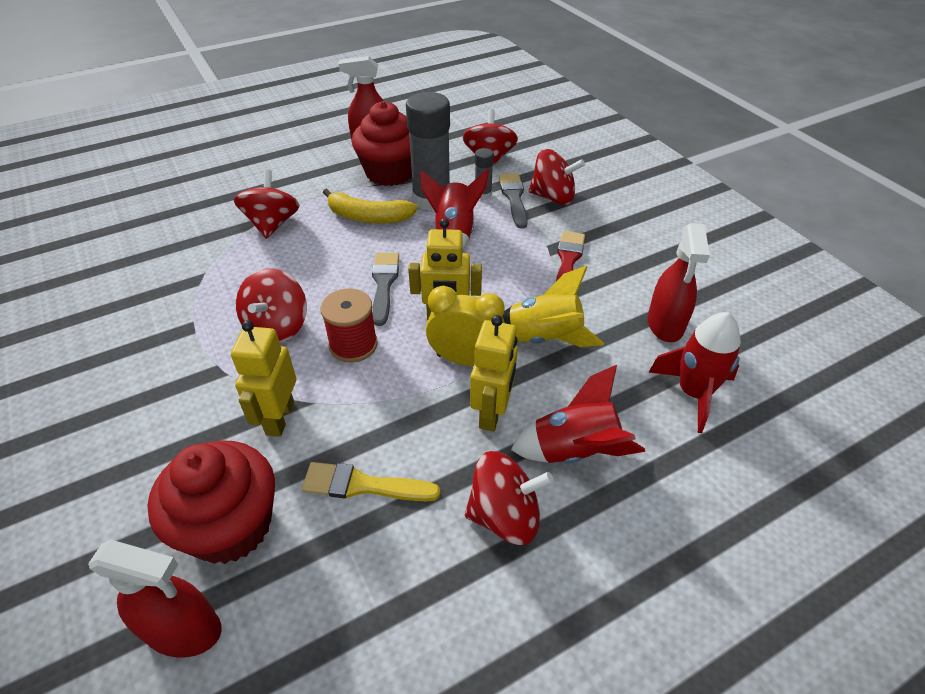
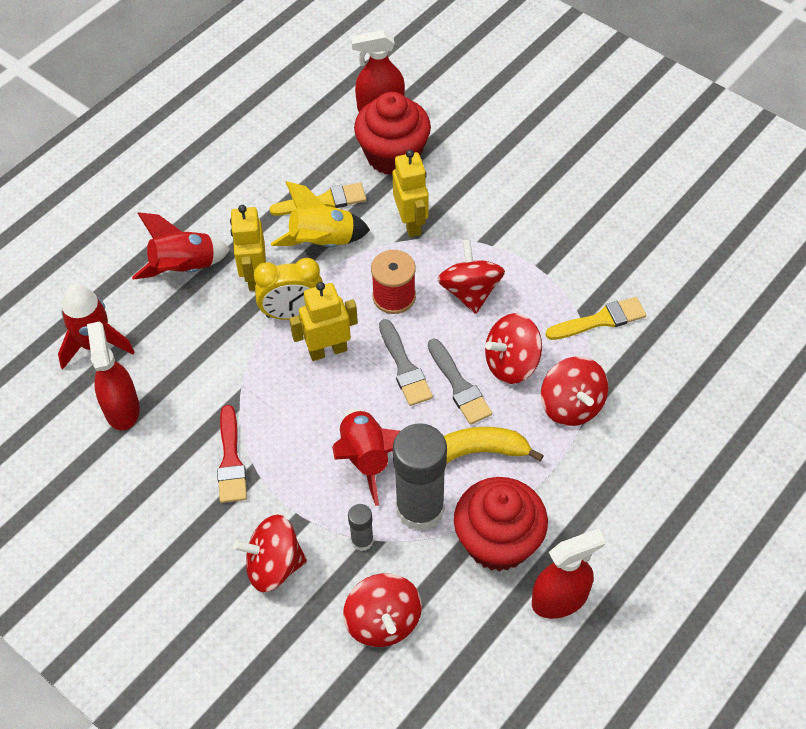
camera: 160 degrees right, 10 degrees up
red spinning top [465,451,554,545] -> red spinning top moved to [485,313,542,384]
grey brush [499,173,528,229] -> grey brush moved to [428,338,492,425]
yellow rocket [502,266,604,347] -> yellow rocket moved to [271,181,370,247]
none -> yellow brush [546,297,646,340]

